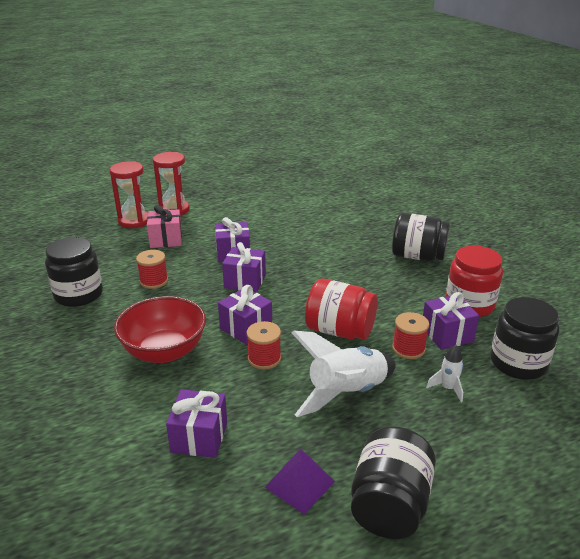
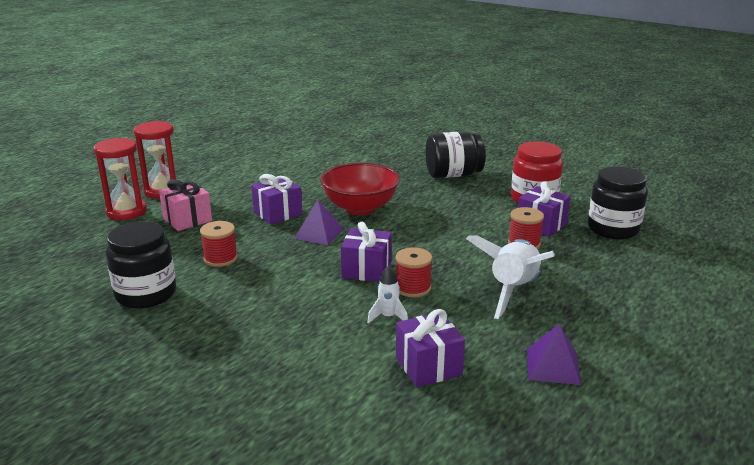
camera: 30 degrees left, 5 degrees down
red bowl [114,296,206,363] -> red bowl moved to [320,163,400,215]
purple gift [222,242,266,292] -> purple pyramid [294,199,343,245]
red jar [305,279,378,340] -> none
black jar [351,426,436,539] -> none
white rocket [426,345,463,402] -> white rocket moved to [367,265,408,323]

